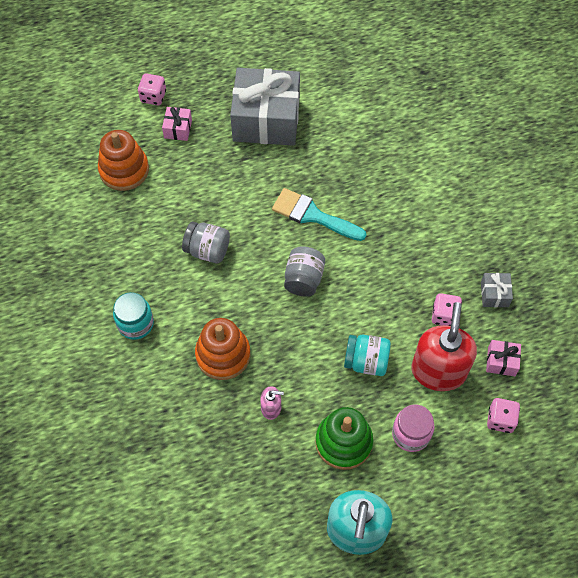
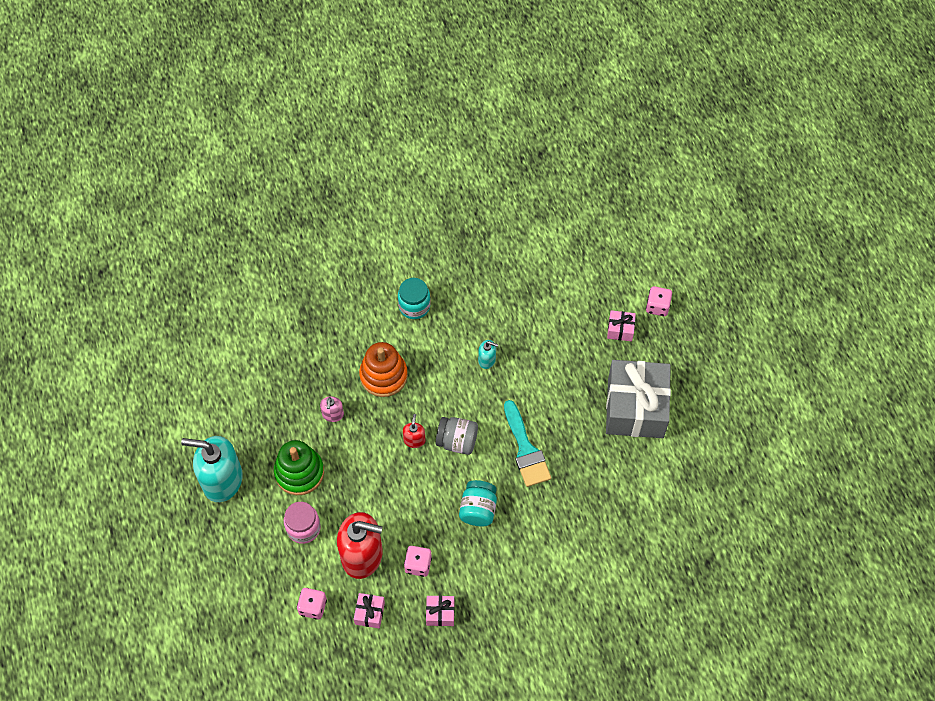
camera: 90 degrees right, 0 degrees up
orange stacking toy [98,130,149,191] -> none
grey jar [182,222,230,264] -> turquoise soap dispenser [478,340,498,369]
turquoise brush [272,188,367,241] -> turquoise brush turned 135 degrees clockwise [504,400,551,487]
turquoise jar [344,335,391,376] -> turquoise jar moved to [459,480,497,526]
grey gift [481,273,513,307] -> pink gift [426,595,455,626]
none -> red soap dispenser [403,414,425,448]

